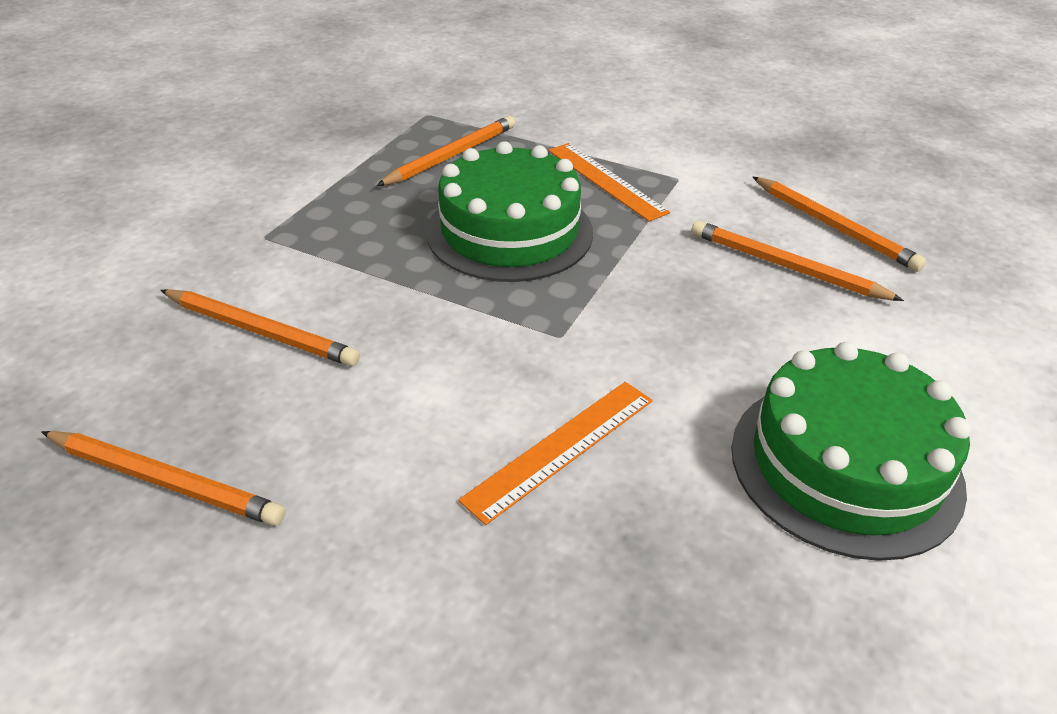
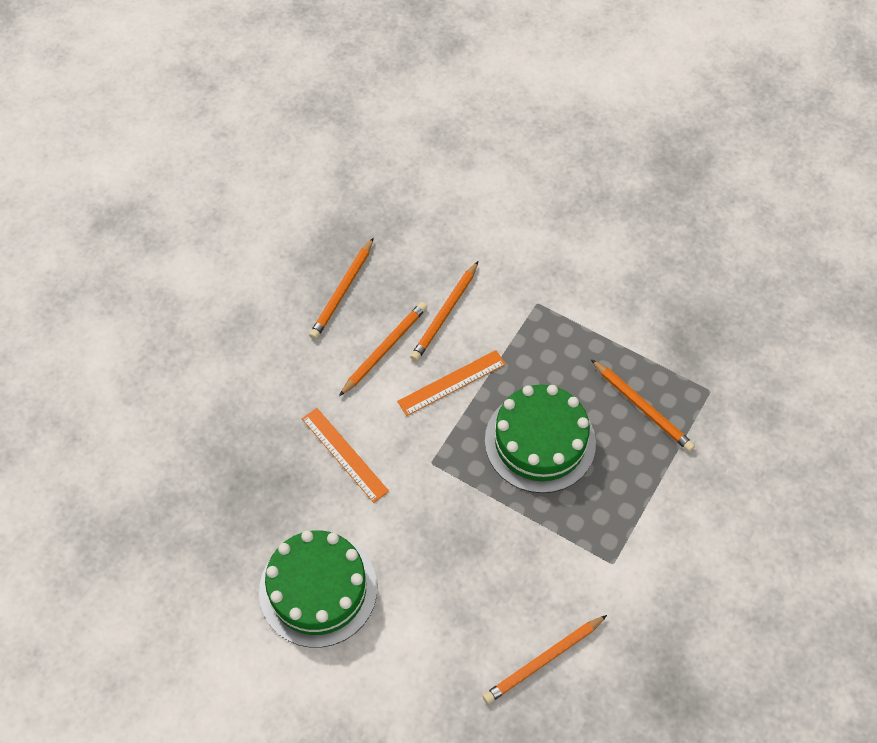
camera: 95 degrees right, 20 degrees up
orange ruler [548,143,670,222] -> orange ruler moved to [397,350,506,416]
orange pencil [691,221,904,301] -> orange pencil moved to [339,302,427,396]

